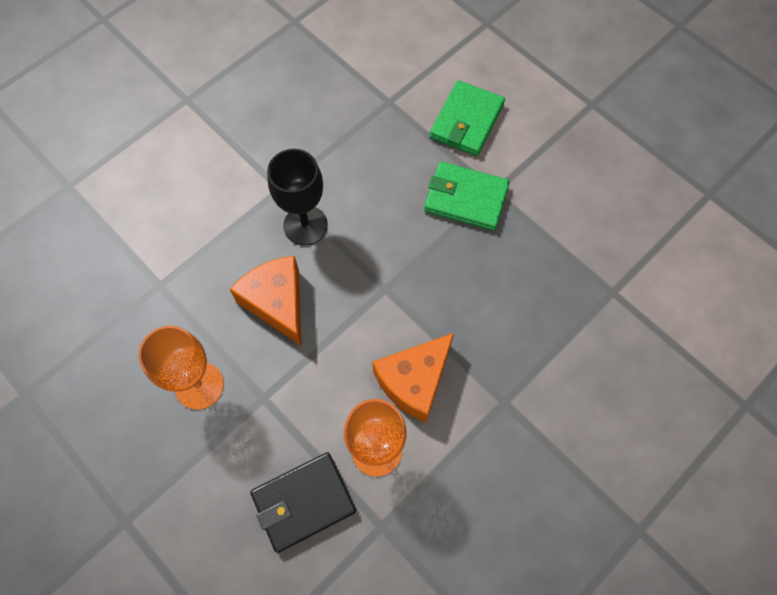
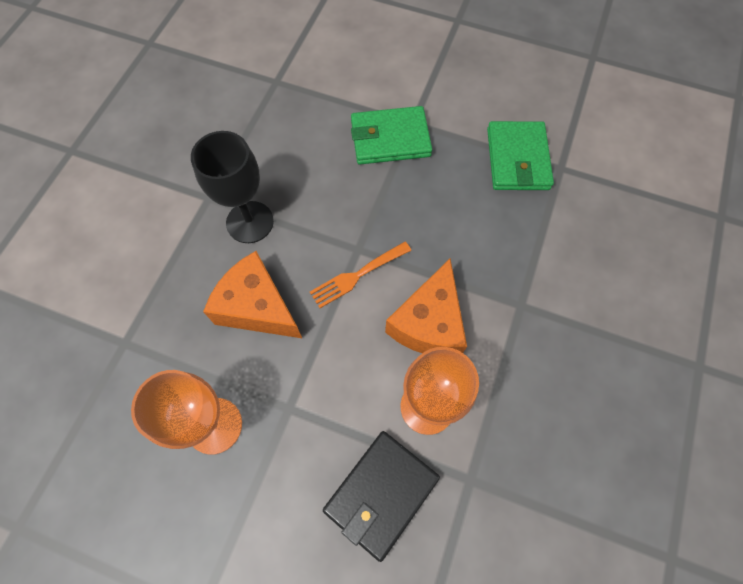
camera: 25 degrees left, 0 degrees up
green wallet [430,80,505,156] -> green wallet moved to [487,121,554,190]
none -> orange fork [310,242,411,308]

